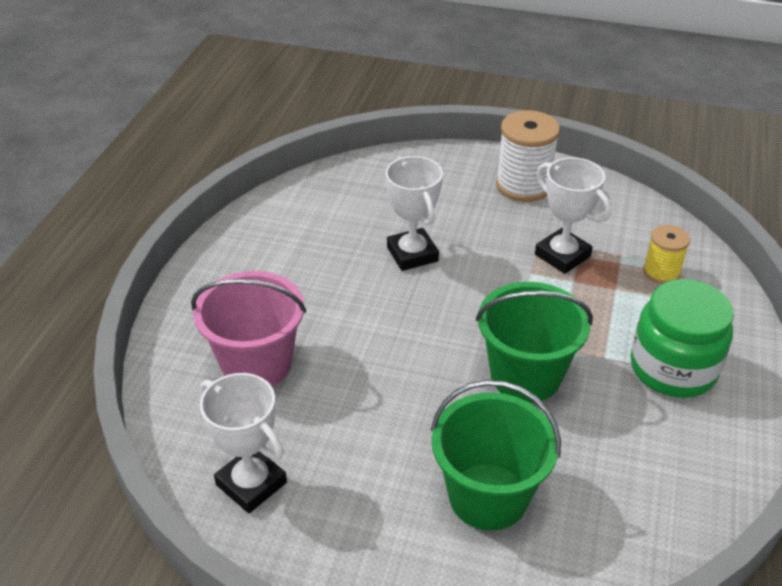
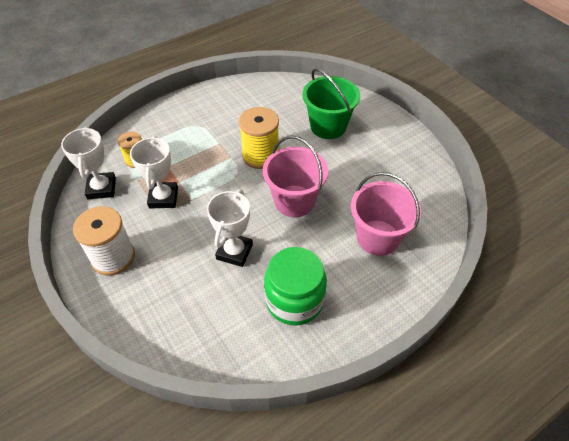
camera: 140 degrees left, 10 degrees up
white trophy [200,373,287,513] -> white trophy moved to [61,127,116,199]
green bucket [476,282,593,403] -> yellow spool [239,107,279,169]
green jar [631,279,734,398] -> green jar moved to [264,247,327,325]
none -> pink bucket [263,135,328,217]

